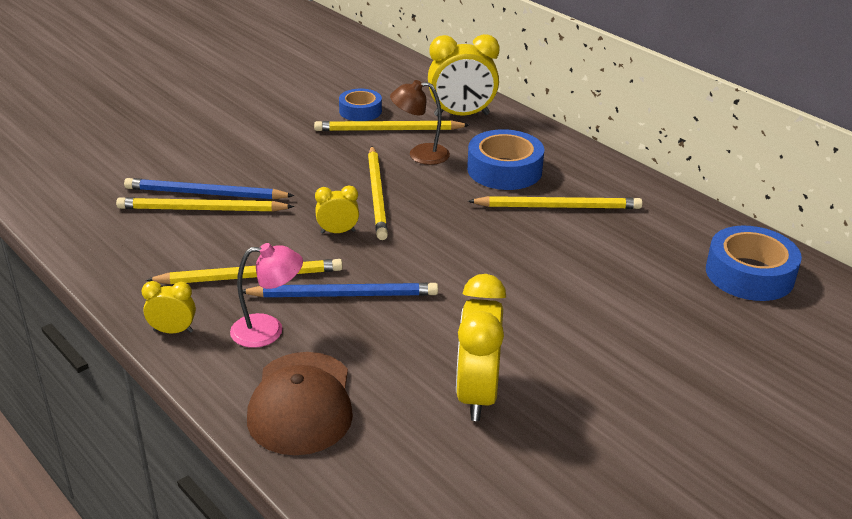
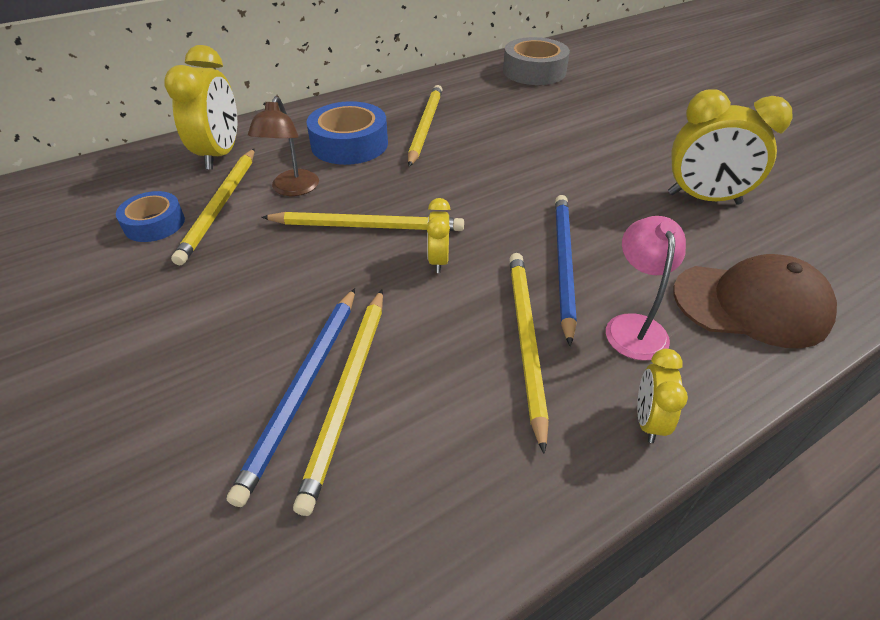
camera: 80 degrees left, 10 degrees up
blue tape [706,226,802,301] -> grey tape [503,37,570,85]

